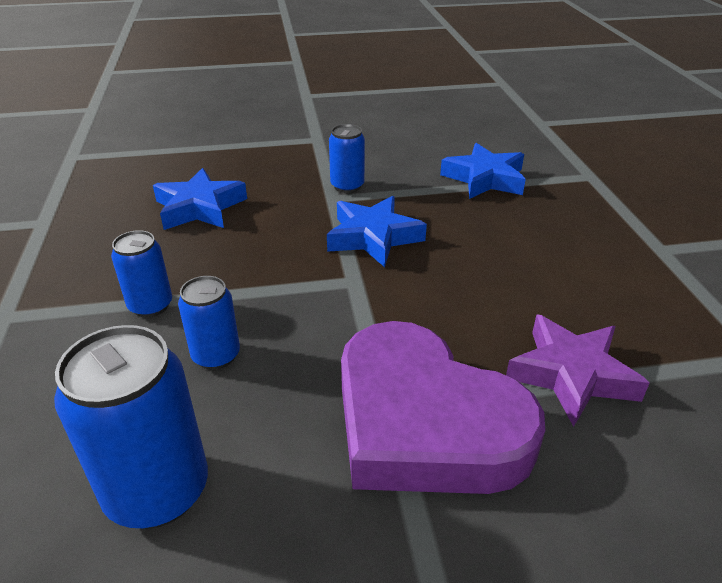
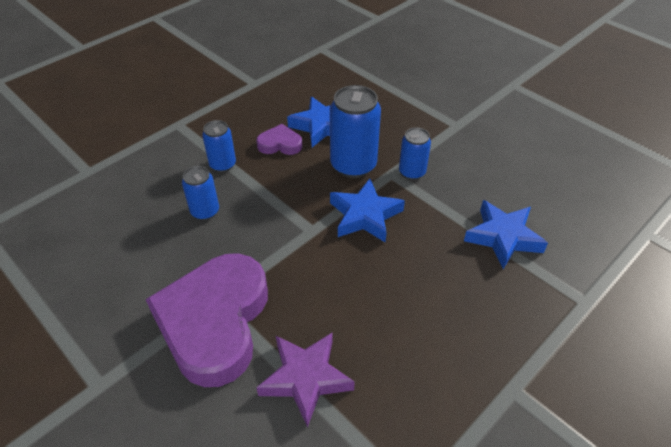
camera: 55 degrees right, 10 degrees up
blue can [54,325,208,529] -> blue can moved to [330,85,381,178]
none -> purple heart [256,124,302,155]

